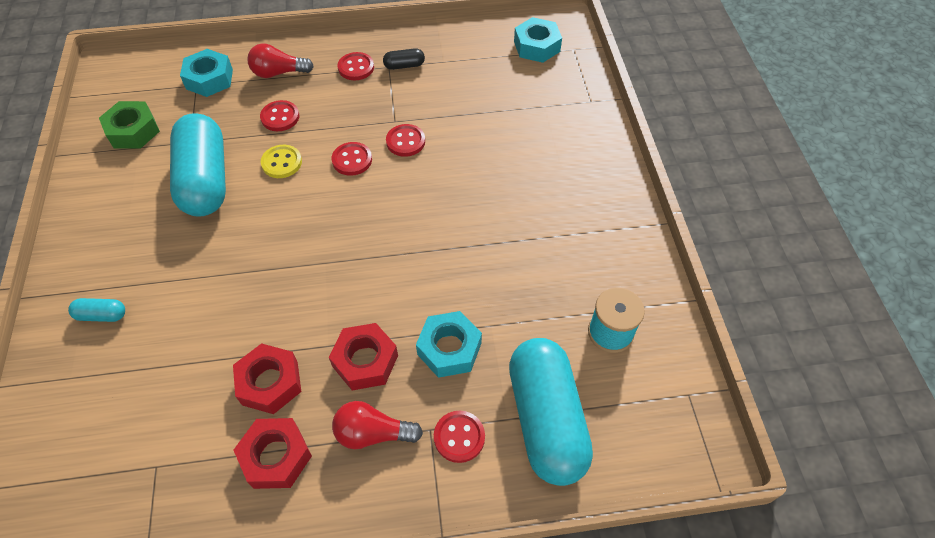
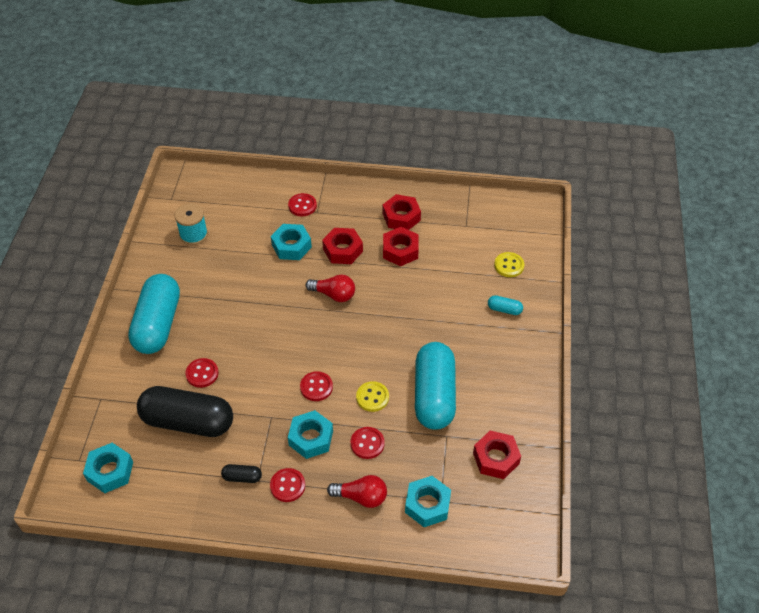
camera: 165 degrees left, 5 degrees down
green nut [99,101,160,149] -> red nut [473,431,521,479]
red light bulb [332,401,423,449] -> red light bulb moved to [306,274,355,302]
red button [386,124,425,157] -> red button moved to [185,358,219,388]
turquoise capsule [509,338,593,486] -> turquoise capsule moved to [128,274,180,354]
none -> black capsule [137,386,233,437]
none -> turquoise nut [288,410,333,459]
none -> yellow button [494,252,524,277]

